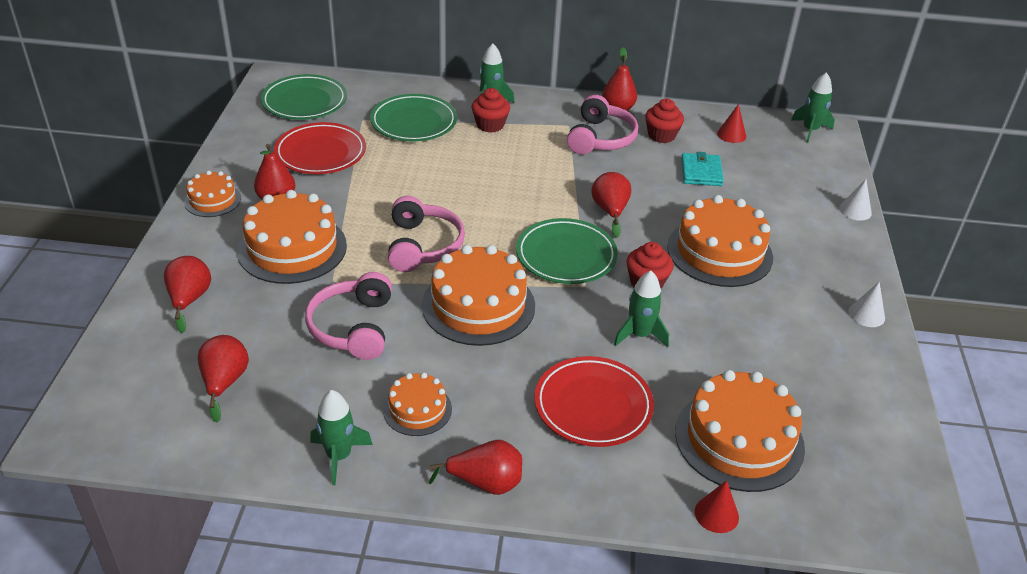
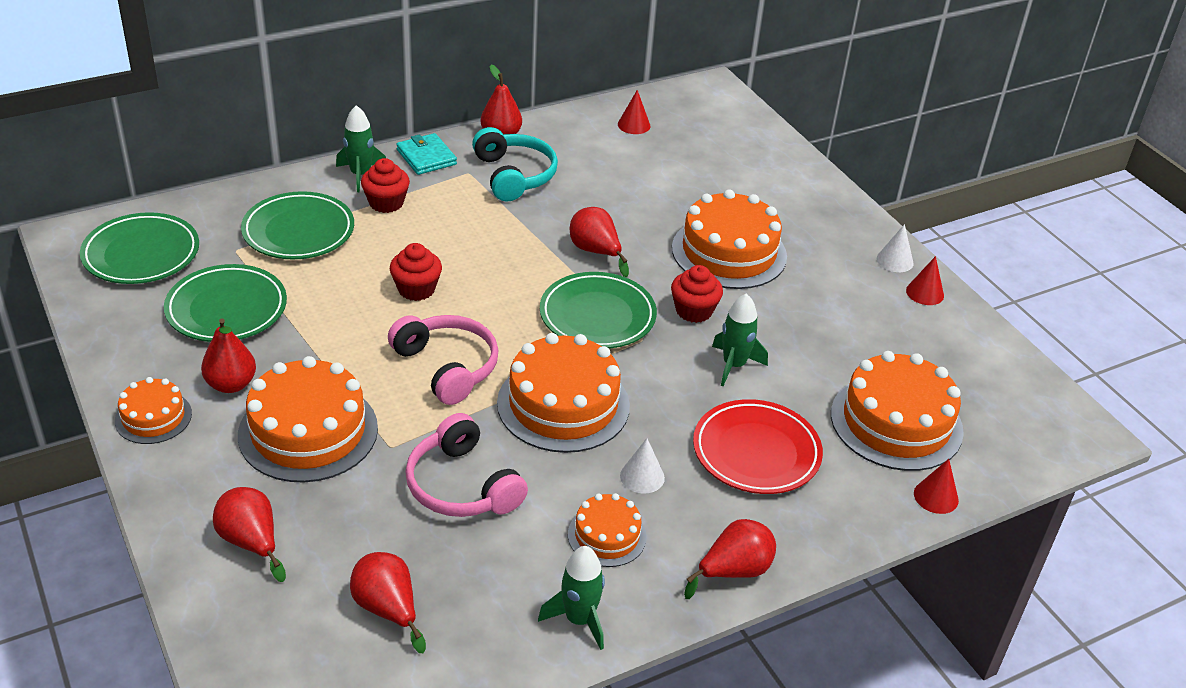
camera: 35 degrees left, 0 degrees up
red plate [274,122,366,174] -> green plate [164,264,287,342]
pink headphones [567,95,638,155] -> turquoise headphones [472,127,558,201]
red cupcake [645,99,684,143] -> red cupcake moved to [390,243,442,301]
turquoise wallet [681,152,724,186] -> turquoise wallet moved to [396,133,457,175]
green rocket [791,72,835,143] -> none
white cone [839,179,872,221] -> white cone moved to [620,438,665,494]
none -> red cone [906,256,944,305]

